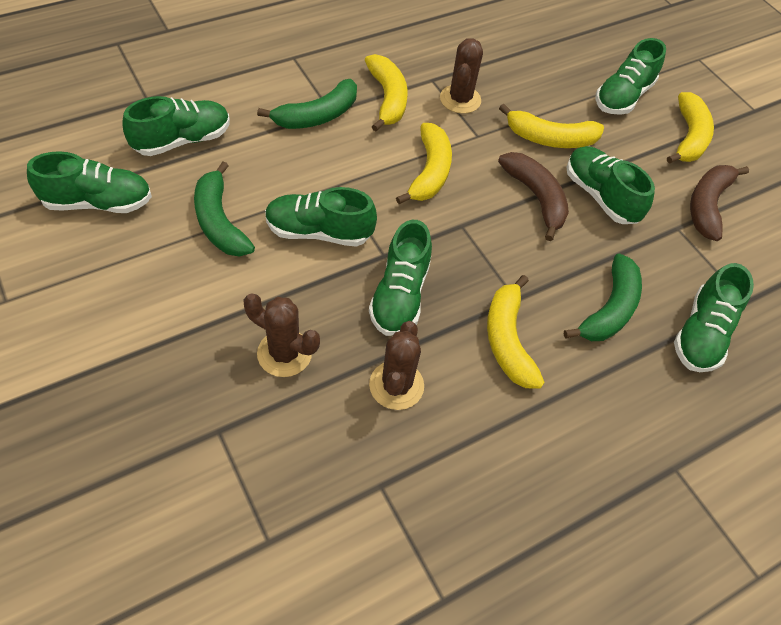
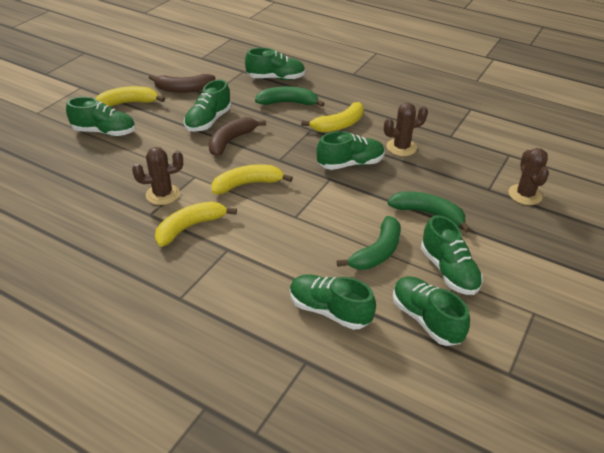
camera: 115 degrees left, 15 degrees down
brown cactus [244,293,320,377] -> brown cactus moved to [508,148,549,205]
green banana [257,79,357,129] -> green banana moved to [388,191,471,233]
green shoe [265,187,377,247] -> green shoe moved to [421,215,483,295]
yellow banana [499,104,604,148] -> none

